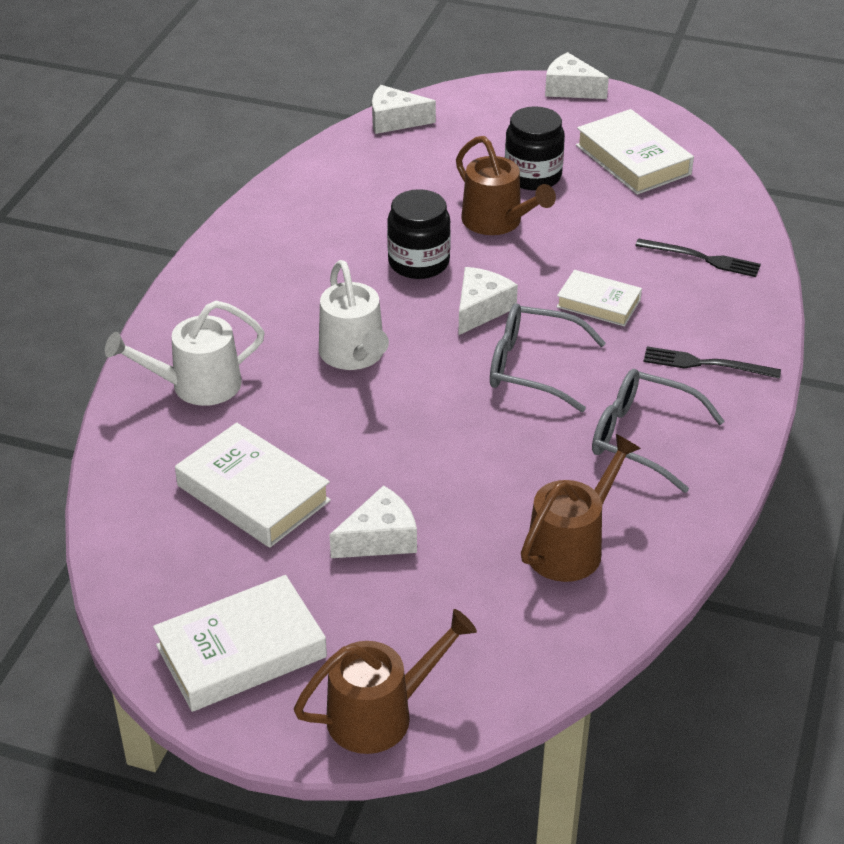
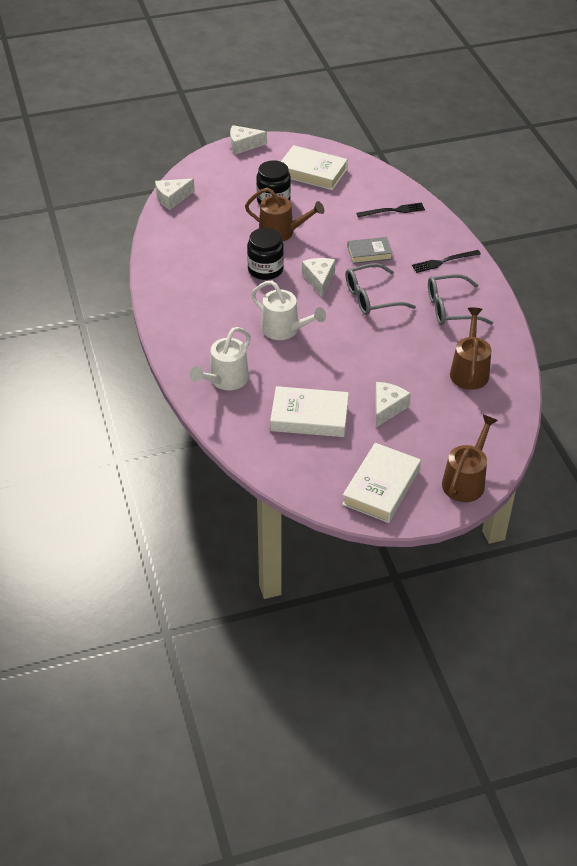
camera: 35 degrees left, 5 degrees up
white book [556,270,642,327] -> grey book [347,237,393,264]

